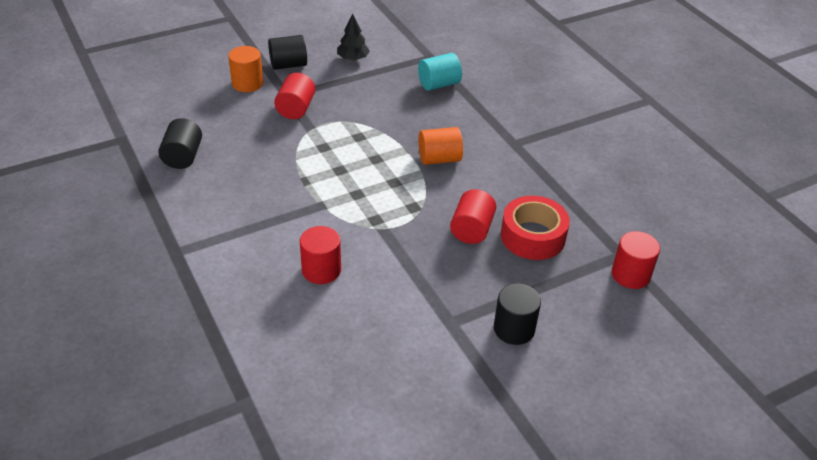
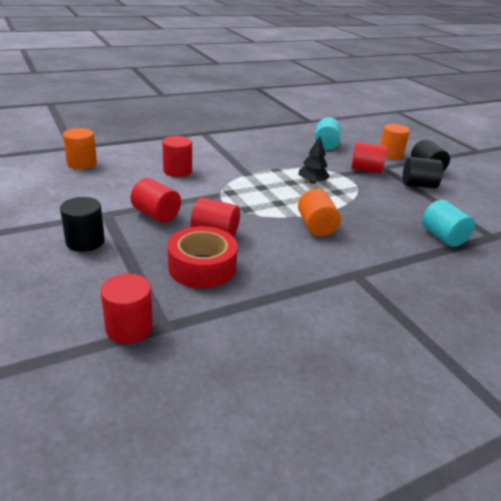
camera: 90 degrees right, 10 degrees down
black cylinder [158,118,202,169] -> black cylinder moved to [403,157,443,188]
black tree [337,13,370,61] -> black tree moved to [298,136,330,184]
none -> orange cylinder [63,128,97,169]
none -> red cylinder [130,178,181,223]
none -> turquoise cylinder [315,117,341,150]

